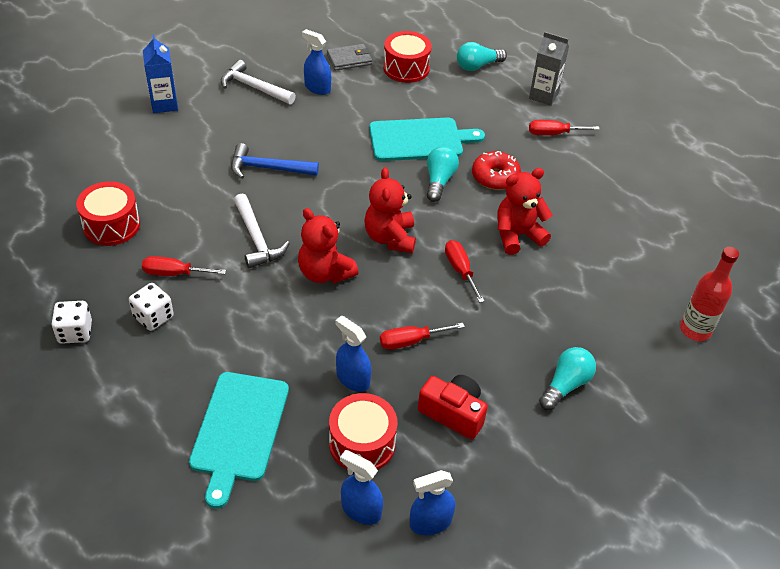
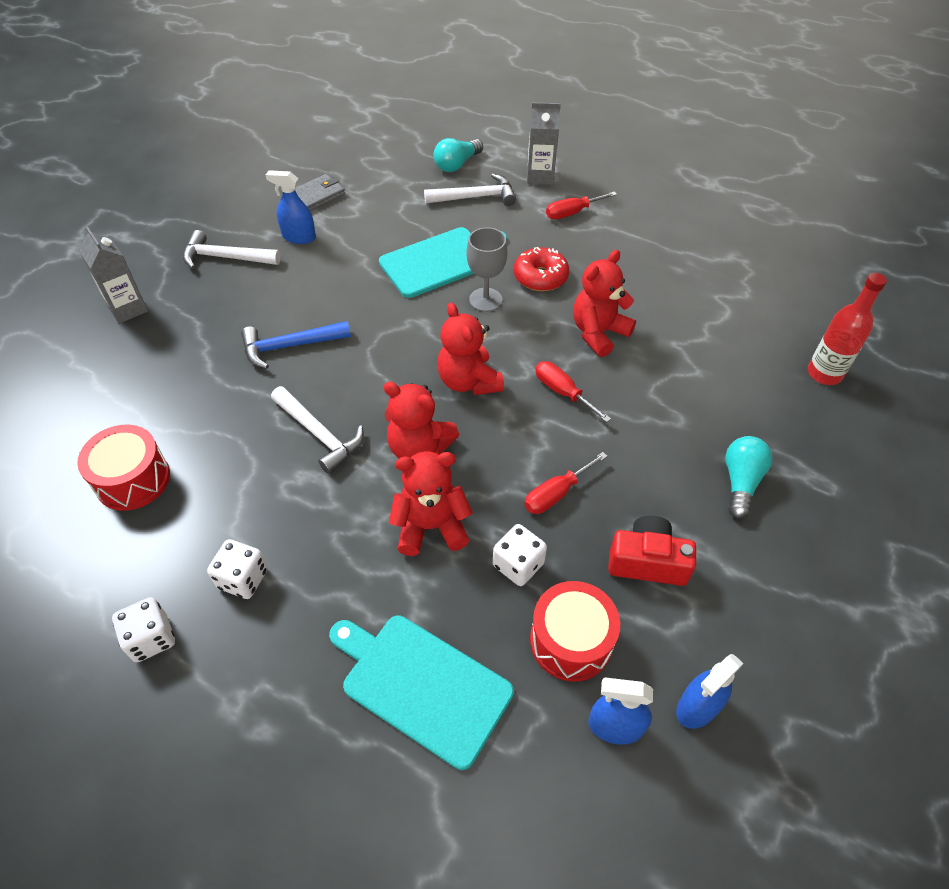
camera: 20 degrees left, 5 degrees up
red screwdriver [142,256,226,276] -> none
blue carton [143,34,178,113] -> grey carton [79,226,148,324]
turquoise cutting board [189,372,289,509] -> turquoise cutting board turned 135 degrees clockwise [329,616,514,770]
blue spray bottle [335,315,371,392] -> white dice [493,524,547,586]
red drum [383,31,432,83] -> none
turquoise light bulb [427,146,459,202] -> grey goblet [466,227,508,312]
none -> red teddy bear [389,451,473,556]
none -> white hammer [424,173,516,206]

